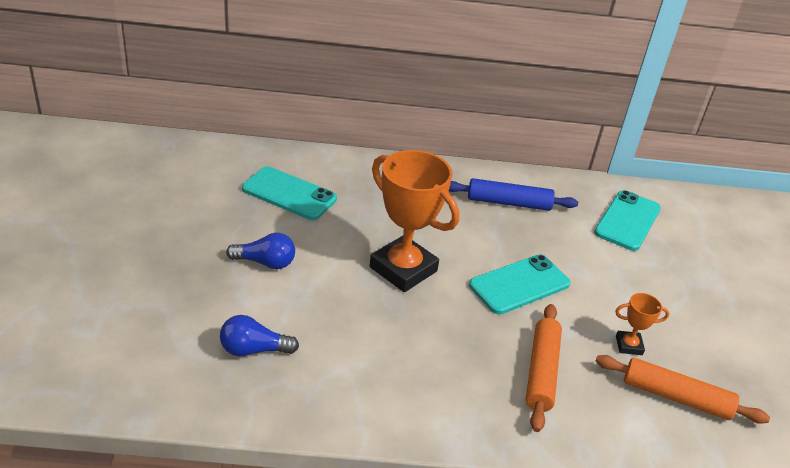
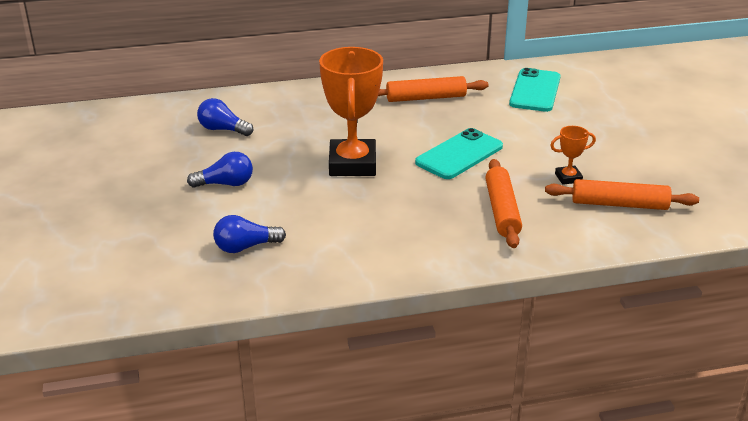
camera: 10 degrees left, 5 degrees down
turquoise phone [242,166,337,220] -> blue light bulb [197,98,253,136]
orange trophy [370,150,459,292] -> orange trophy turned 60 degrees clockwise [319,47,383,176]
blue rolling pin [449,178,578,211] -> orange rolling pin [378,76,488,102]

